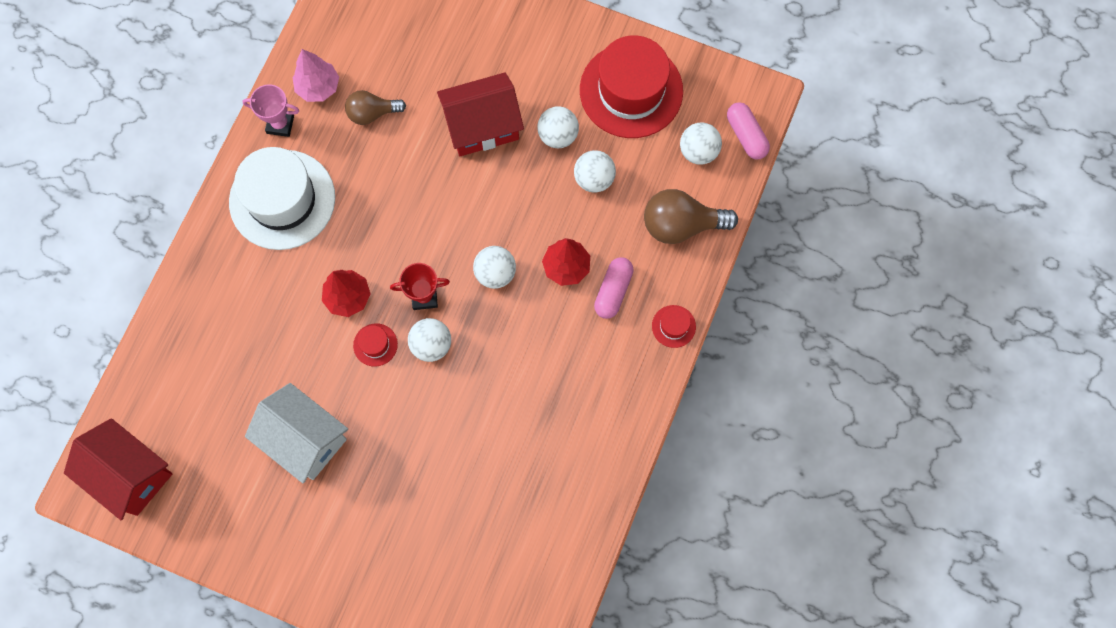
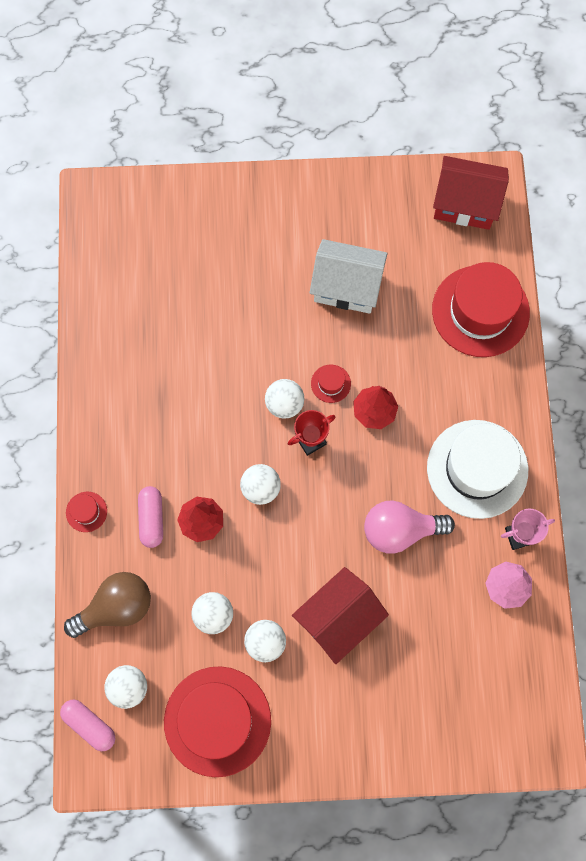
camera: 155 degrees right, 0 degrees up
brown light bulb [345,90,406,125] -> none
none -> pink light bulb [364,500,455,554]
none -> red hat [432,262,530,357]

